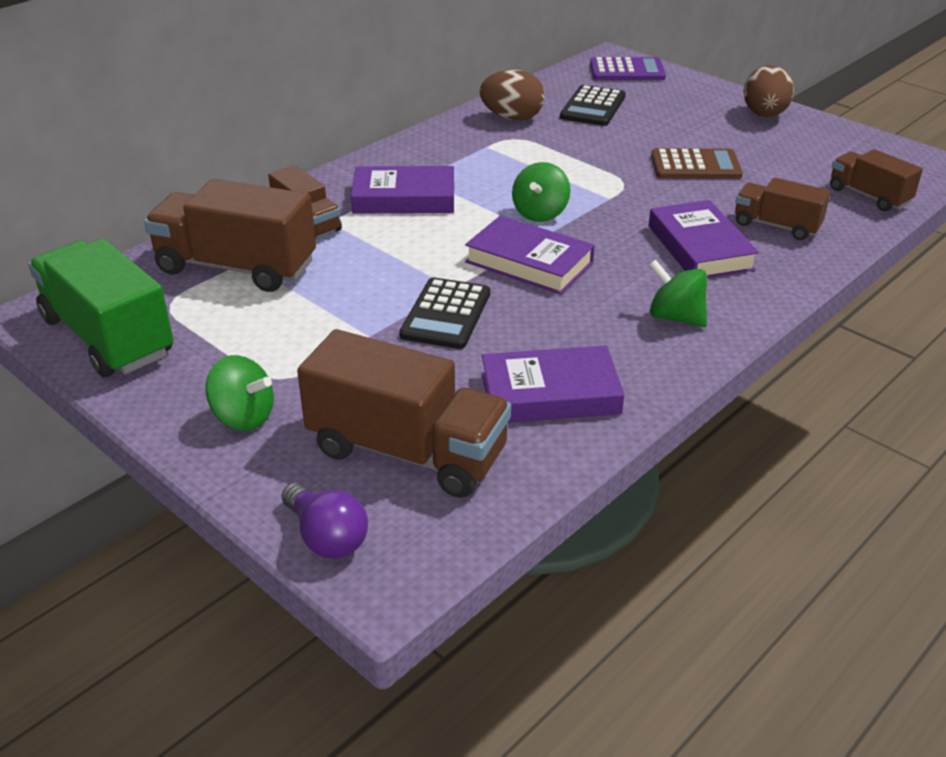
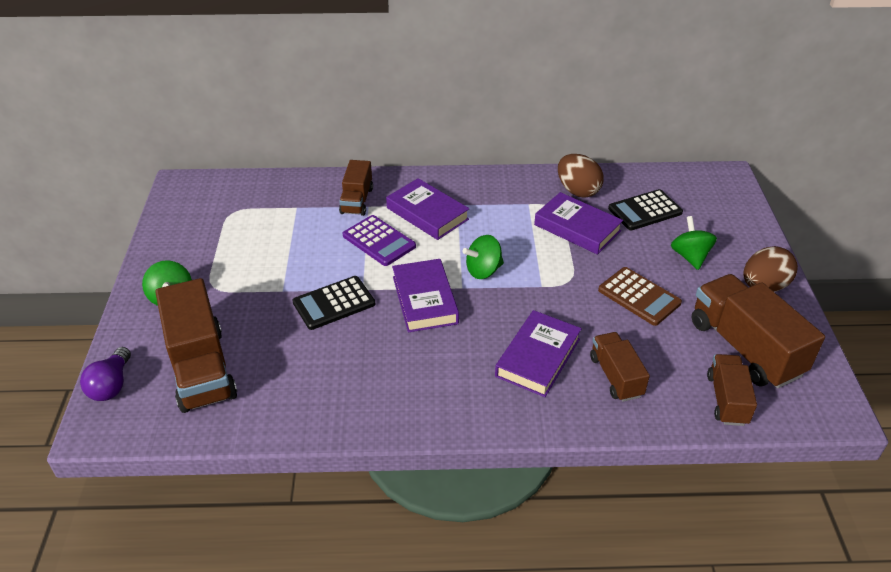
camera: 45 degrees right, 5 degrees up
green truck [28,239,174,377] -> none
brown truck [144,179,316,292] -> brown truck moved to [692,274,825,388]
purple book [482,346,624,423] -> purple book moved to [534,192,623,255]
purple calculator [590,57,666,80] -> purple calculator moved to [343,215,416,266]
green spinning top [649,260,707,327] -> green spinning top moved to [671,216,717,270]

